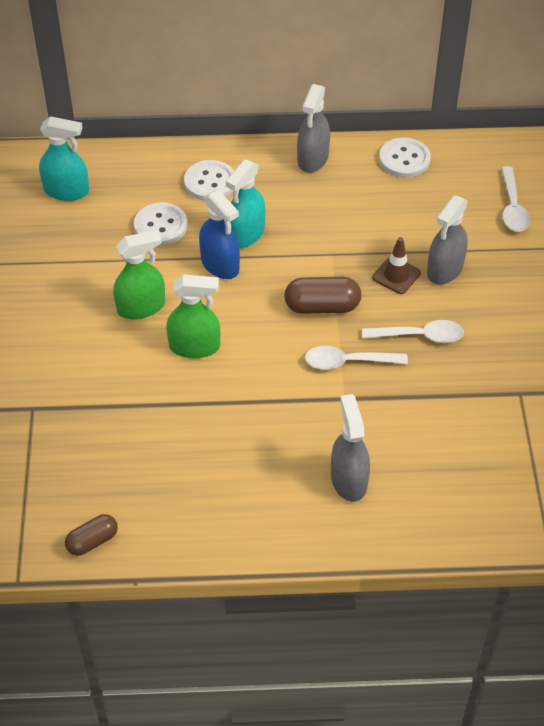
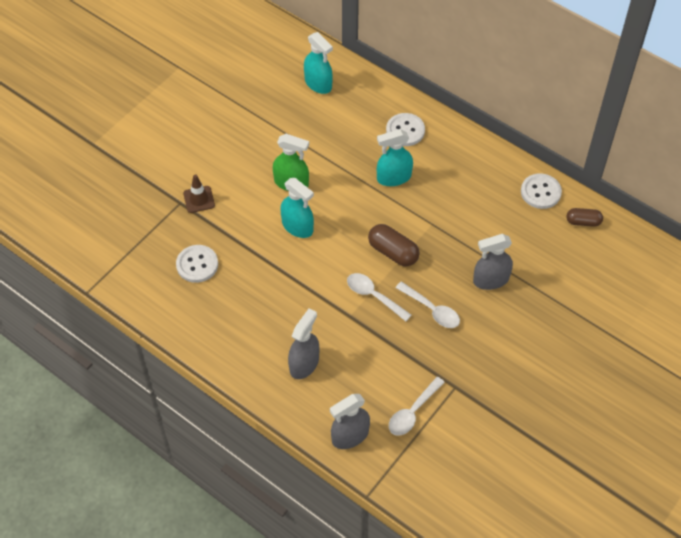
camera: 40 degrees right, 5 degrees up
brown capsule [65,514,118,556] -> brown capsule moved to [566,208,603,227]
white button [134,203,187,246] -> white button moved to [176,245,218,283]
green spray bottle [166,274,220,358] -> turquoise spray bottle [280,178,314,238]
blue spray bottle [199,190,240,279] -> none
grey spray bottle [297,84,330,173] -> grey spray bottle moved to [330,394,370,449]
brown traffic cone [372,237,421,294] -> brown traffic cone moved to [183,174,215,213]
white spoon [501,166,530,232] -> white spoon moved to [389,377,445,436]

